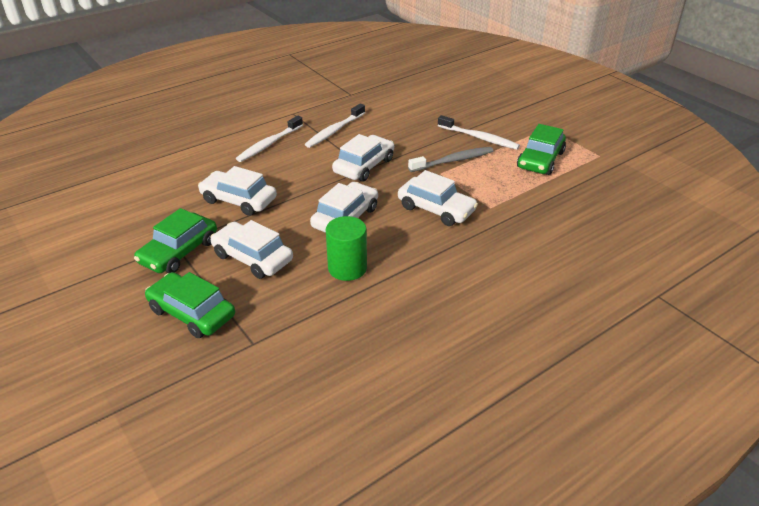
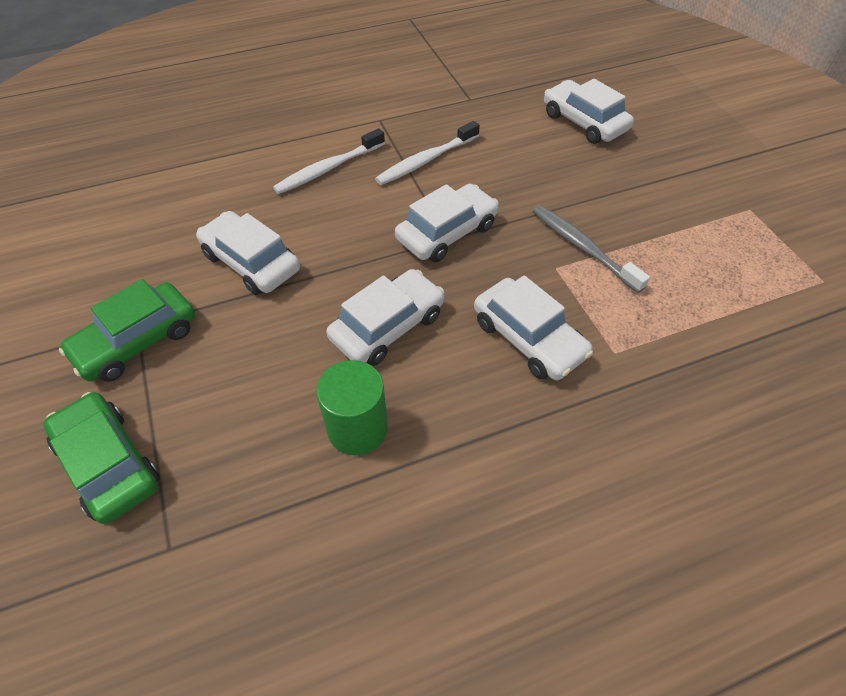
camera: 15 degrees right, 15 degrees up
white car [211,220,293,279] -> white car moved to [544,79,634,144]
grey toothbrush [408,147,493,172] -> grey toothbrush turned 120 degrees counterclockwise [533,205,650,293]
white toothbrush [438,115,520,150] -> none
green car [517,124,566,175] -> none

